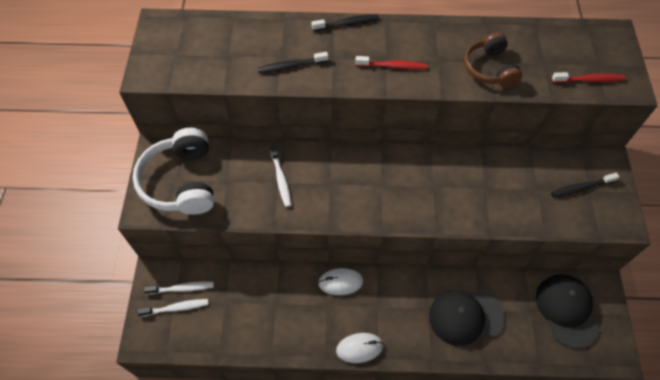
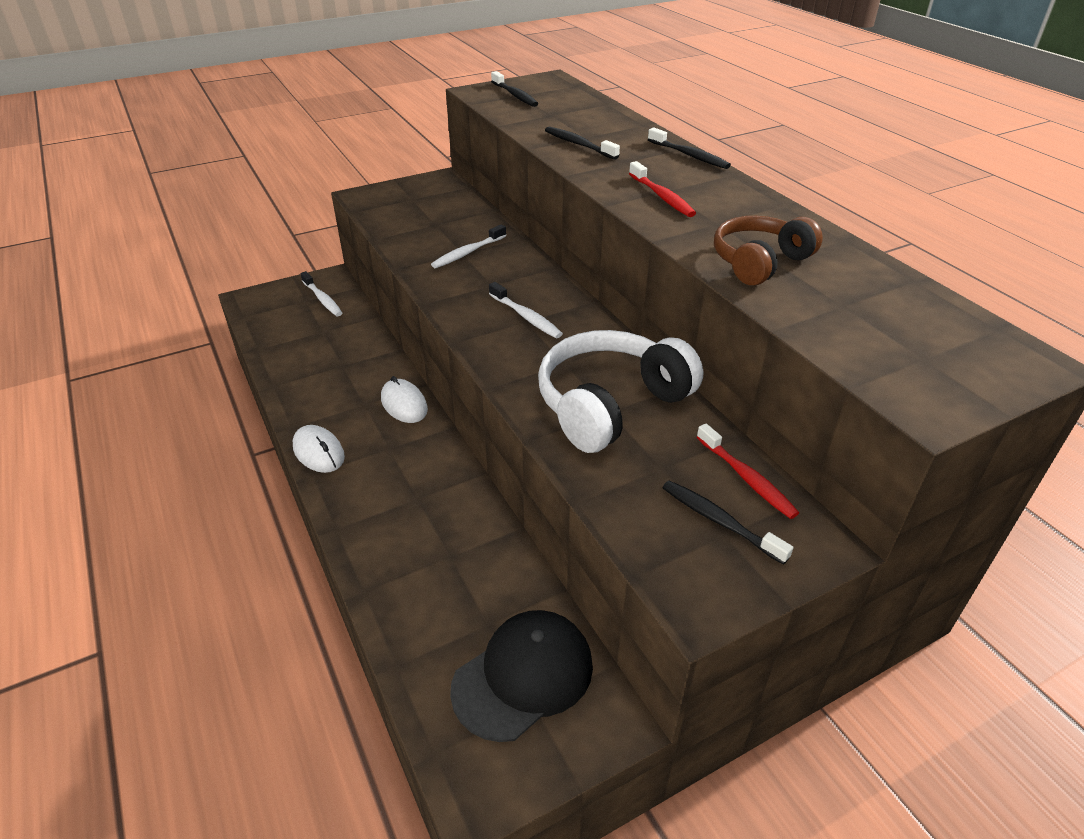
camera: 60 degrees right, 20 degrees down
white headphones [133,128,214,215] -> white headphones moved to [538,330,704,453]
white toothbrush [137,299,209,317] -> white toothbrush moved to [489,282,563,338]
black cap [429,290,505,346] -> none
red toothbrush [552,72,625,83] -> red toothbrush moved to [697,424,799,519]
none -> black toothbrush [491,71,538,107]

